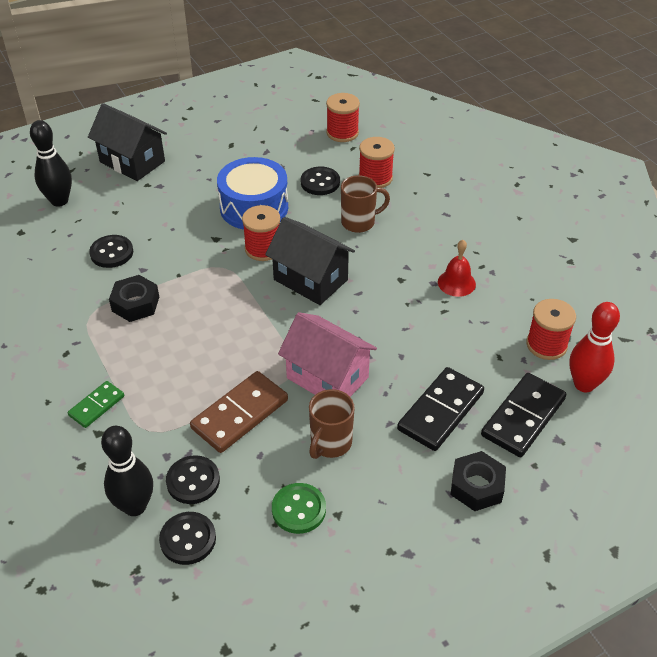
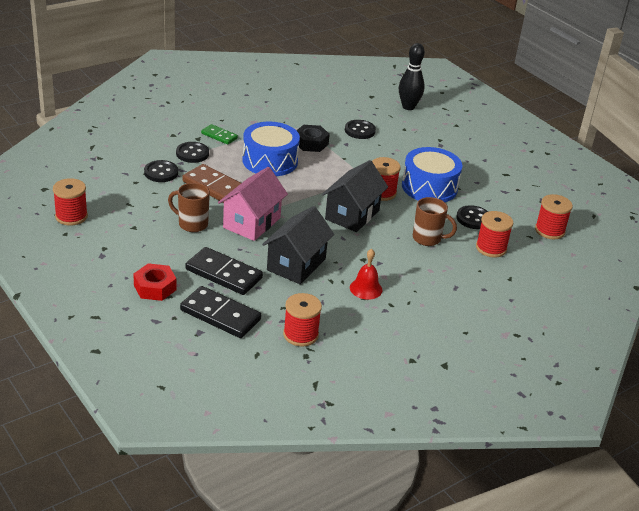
camera: 80 degrees right, 10 degrees down
black house [88,103,167,181] -> black house moved to [262,206,334,284]
black bowling pin [101,426,153,516] -> none
black button [159,512,216,565] -> black button moved to [176,142,209,163]
green button [272,483,326,534] -> none
brown mug [341,175,390,233] -> brown mug turned 45 degrees counterclockwise [413,197,457,246]
black nut [450,451,506,511] -> red nut [133,263,176,301]
red bowling pin [569,302,620,392] -> none
none -> red spool [53,178,88,226]
none -> blue drum [243,122,300,176]

